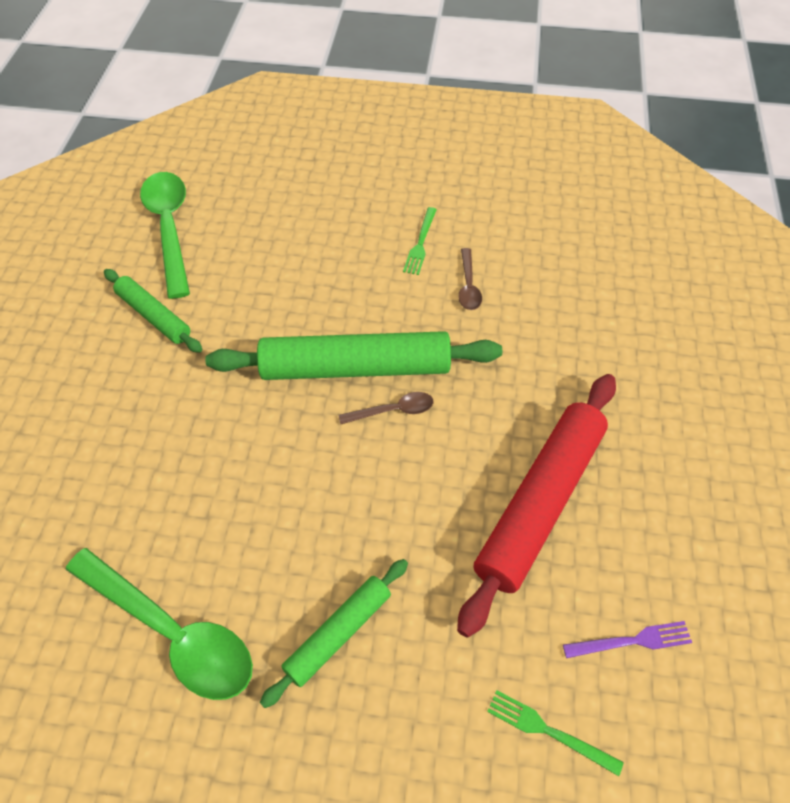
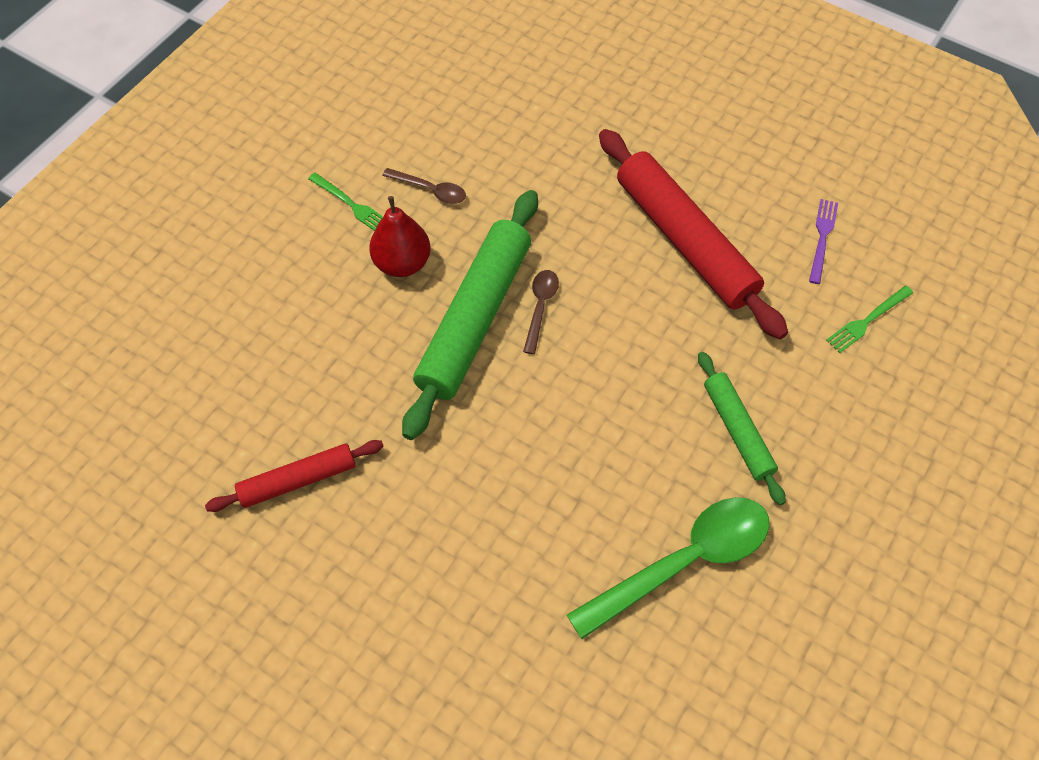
camera: 65 degrees left, 5 degrees up
green rolling pin [104,269,202,353] -> red rolling pin [205,440,384,512]
green spoon [140,172,190,299] -> none
none -> red pear [369,196,431,277]

